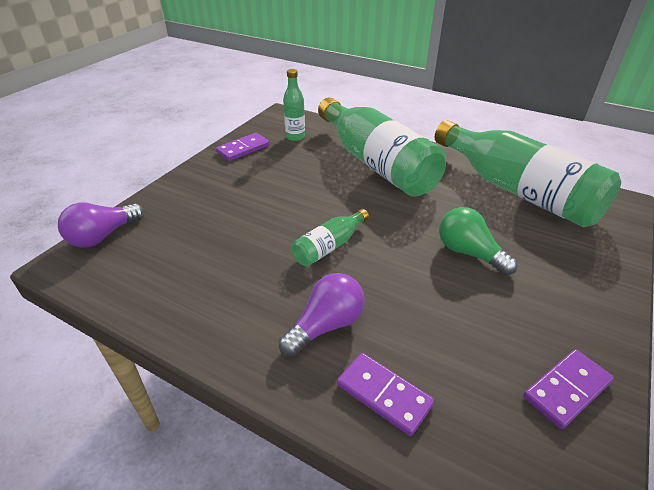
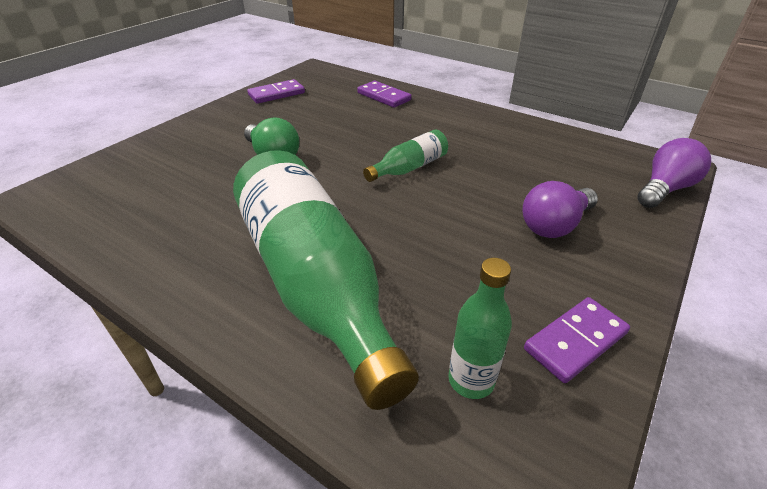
camera: 175 degrees left, 0 degrees up
purple light bulb [279,273,365,357] -> purple light bulb moved to [522,181,598,238]
green bottle [435,120,621,227] -> none

